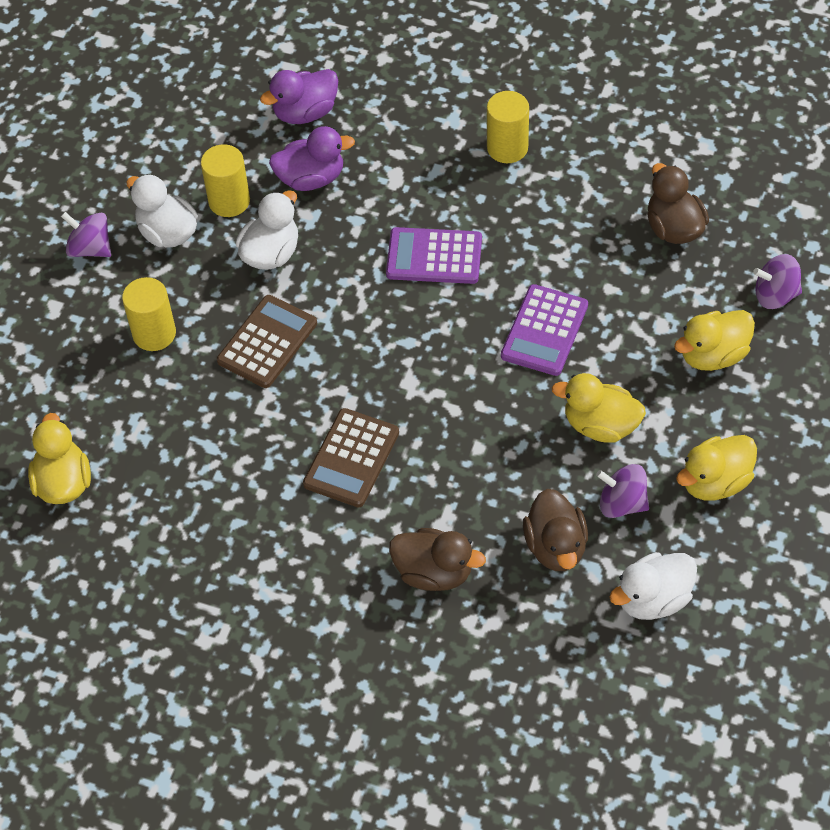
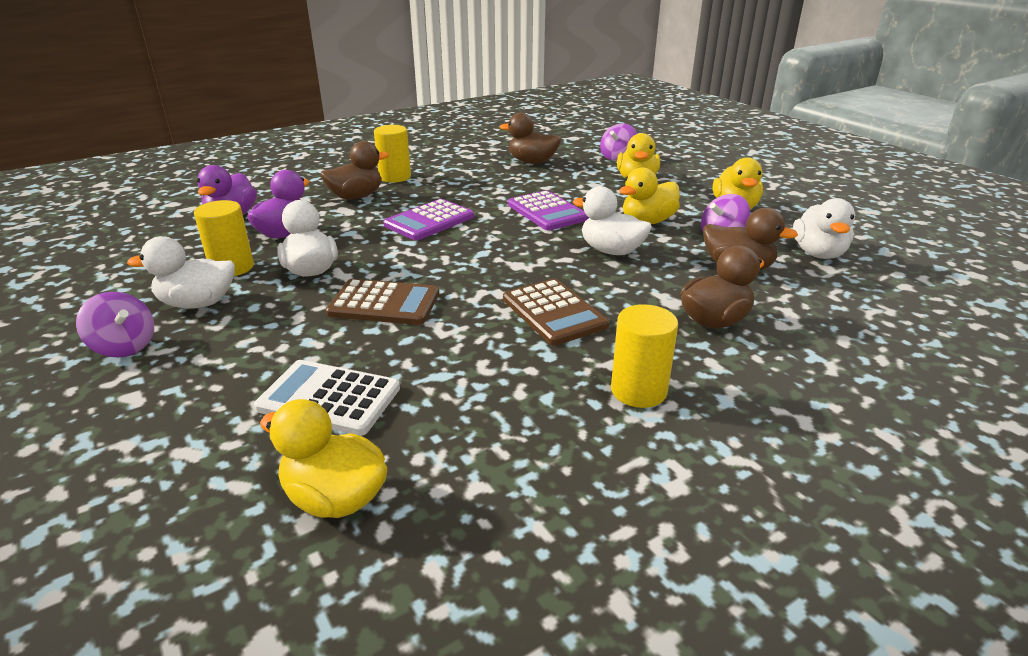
camera: 55 degrees left, 25 degrees down
purple spinning top [61,212,111,257] -> purple spinning top turned 120 degrees counterclockwise [76,292,154,357]
yellow cylinder [122,277,176,351] -> yellow cylinder moved to [611,304,678,408]
brown calculator [217,295,317,388] -> brown calculator turned 120 degrees clockwise [326,279,439,325]
none -> white calculator [254,360,400,436]
none -> brown duck [320,141,389,200]
none -> white duck [573,186,652,255]

